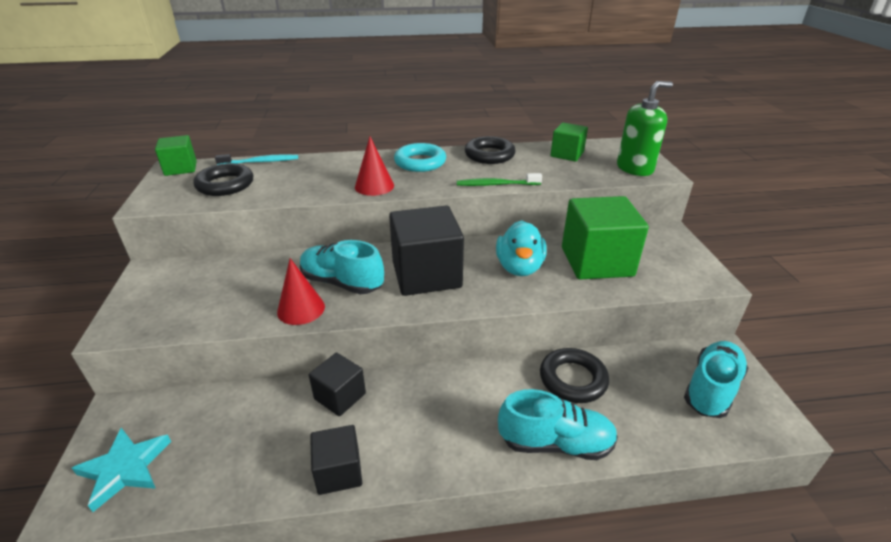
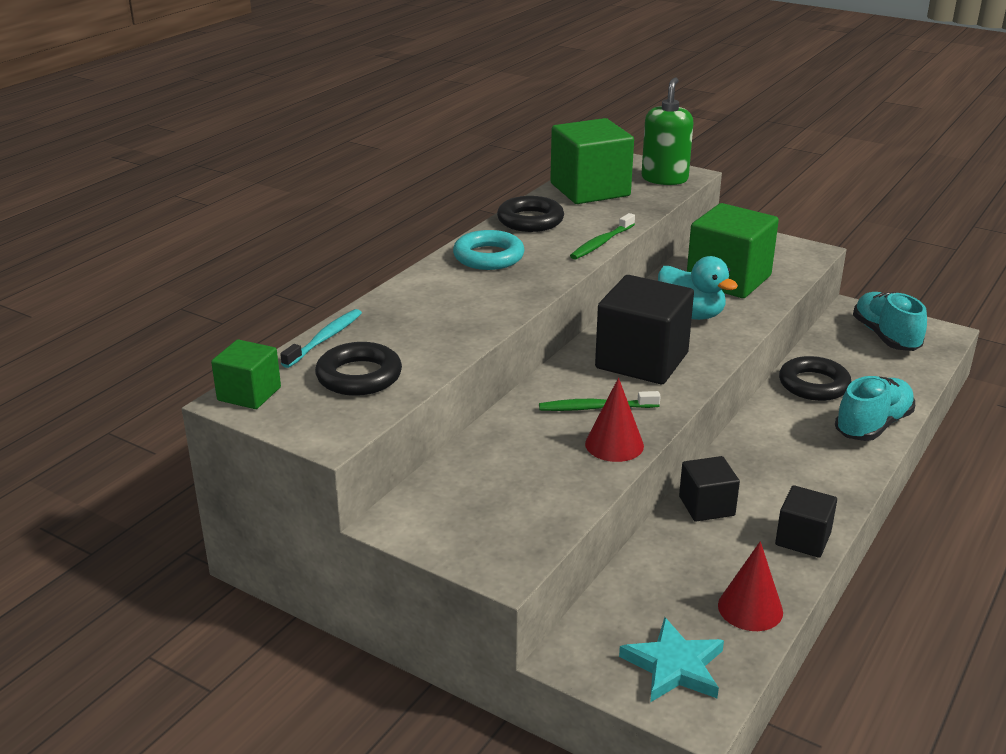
camera: 50 degrees left, 5 degrees down
turquoise shoe [300,240,384,294] -> green toothbrush [539,391,661,411]
red cone [355,137,394,196] -> red cone moved to [718,541,783,631]
green cube [550,123,588,162] -> green cube [550,118,634,204], size x1.83

